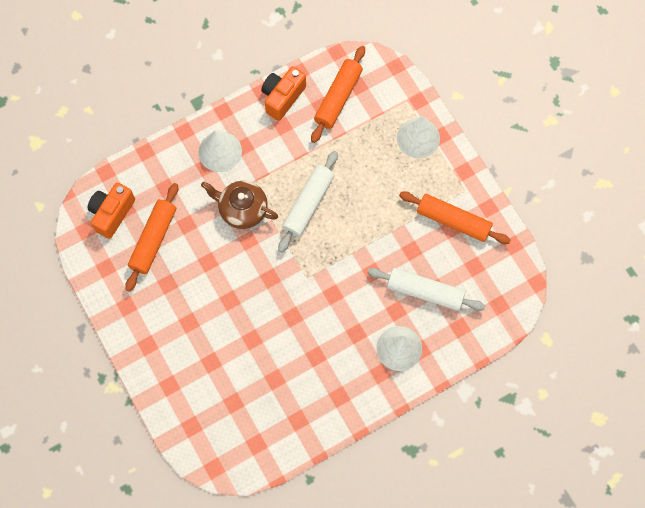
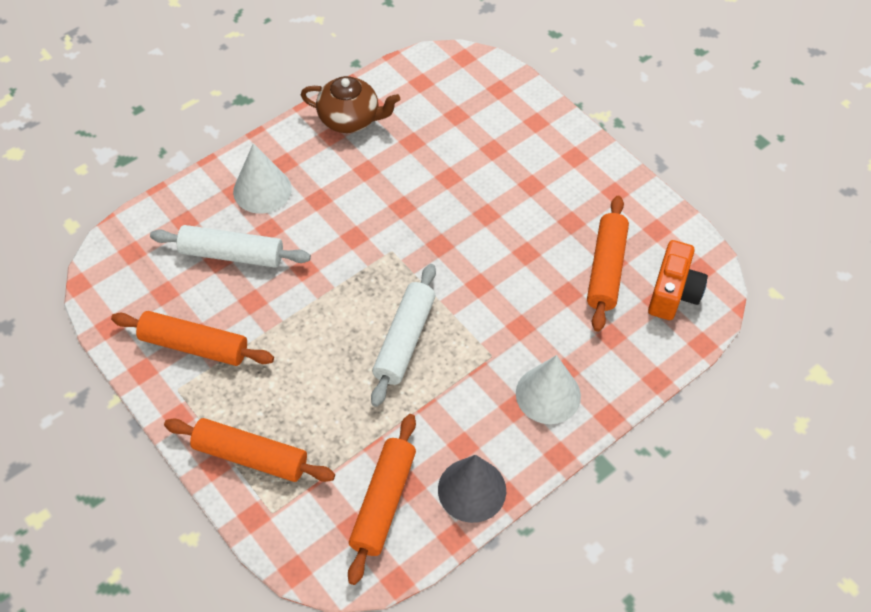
camera: 170 degrees right, 15 degrees down
brown teapot [201,181,278,229] -> brown teapot moved to [301,76,400,133]
orange camera [261,66,306,121] -> grey cone [438,455,506,523]
white cone [397,116,440,158] -> orange rolling pin [164,418,335,482]

